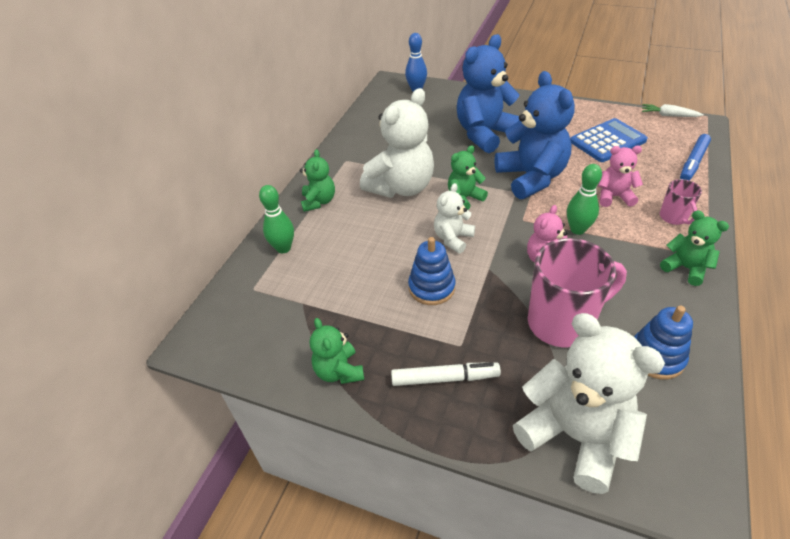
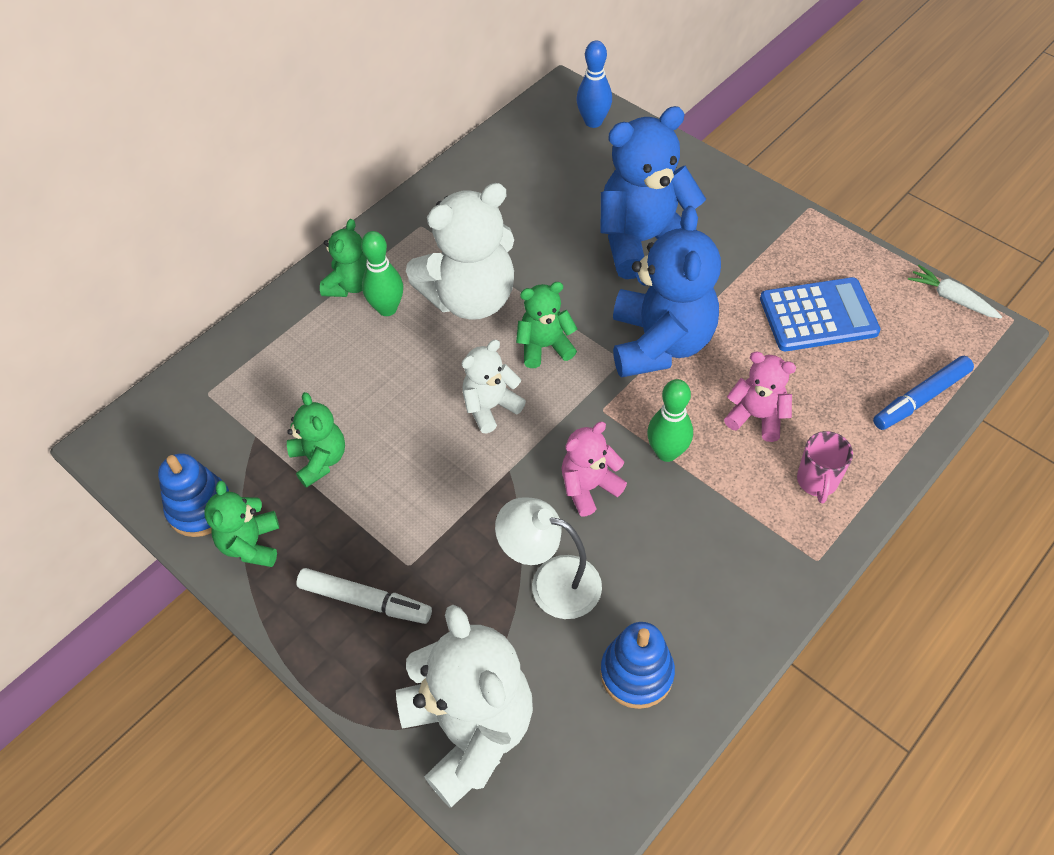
camera: 20 degrees right, 10 degrees up
green bowling pin [259,185,294,253] -> green bowling pin moved to [361,231,403,316]
blue stacking toy [408,237,456,305] -> blue stacking toy moved to [158,453,230,537]
pink mug [528,238,627,347] -> white lamp [495,497,602,619]
green teddy bear [660,210,729,286] -> green teddy bear moved to [287,392,345,488]

